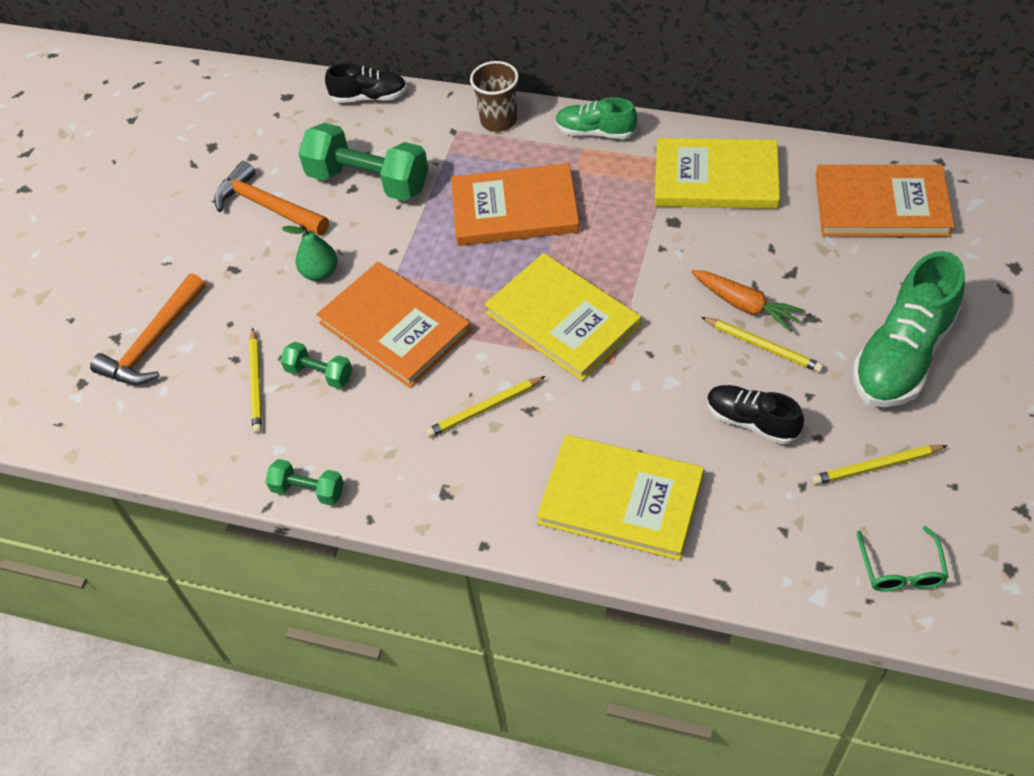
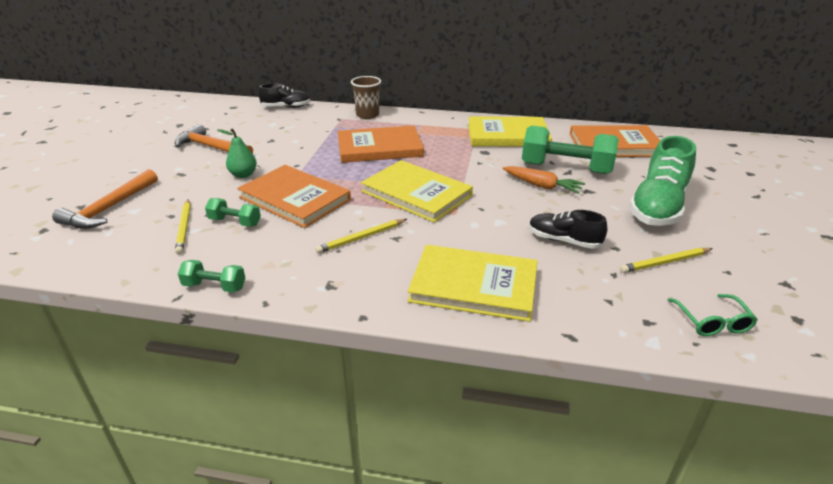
camera: 10 degrees left, 20 degrees down
green dumbbell [298,123,428,201] -> green dumbbell moved to [522,126,619,174]
green shoe [555,97,637,139] -> none
yellow pencil [701,317,824,372] -> none

